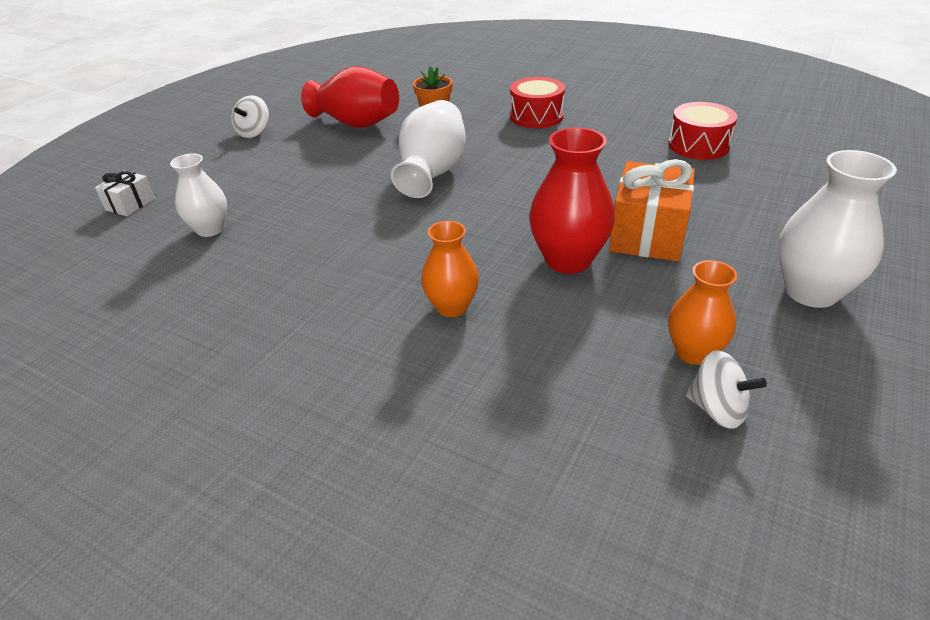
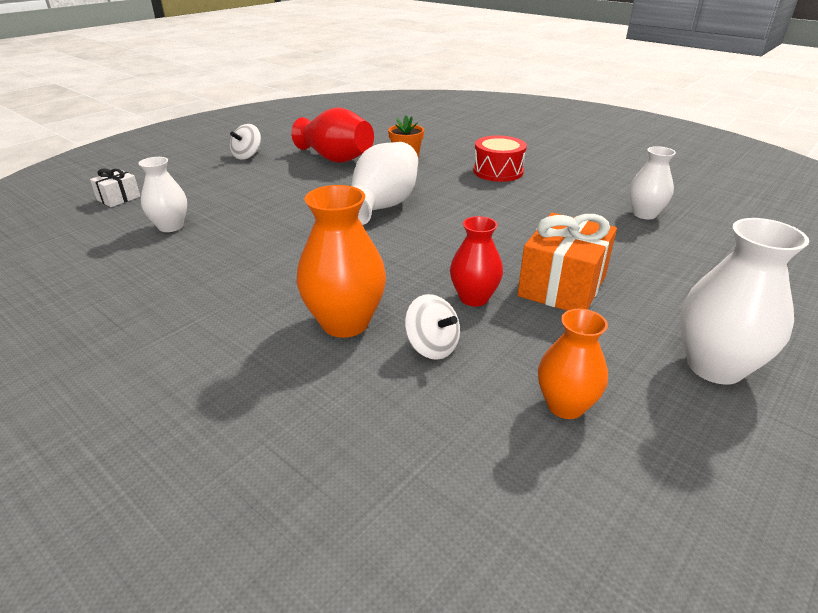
camera: 10 degrees right, 5 degrees down
orange vase [421,221,479,317] -> orange vase [297,185,386,338], size x1.55
red vase [529,127,615,274] -> red vase [450,216,503,307], size x0.65
red drum [668,102,737,160] -> white vase [629,146,676,219]
white spinning top [686,350,767,429] -> white spinning top moved to [405,294,460,360]

